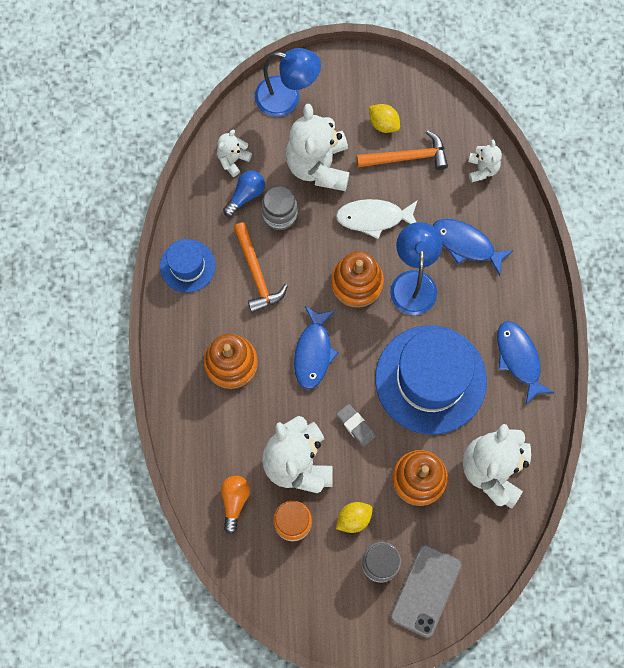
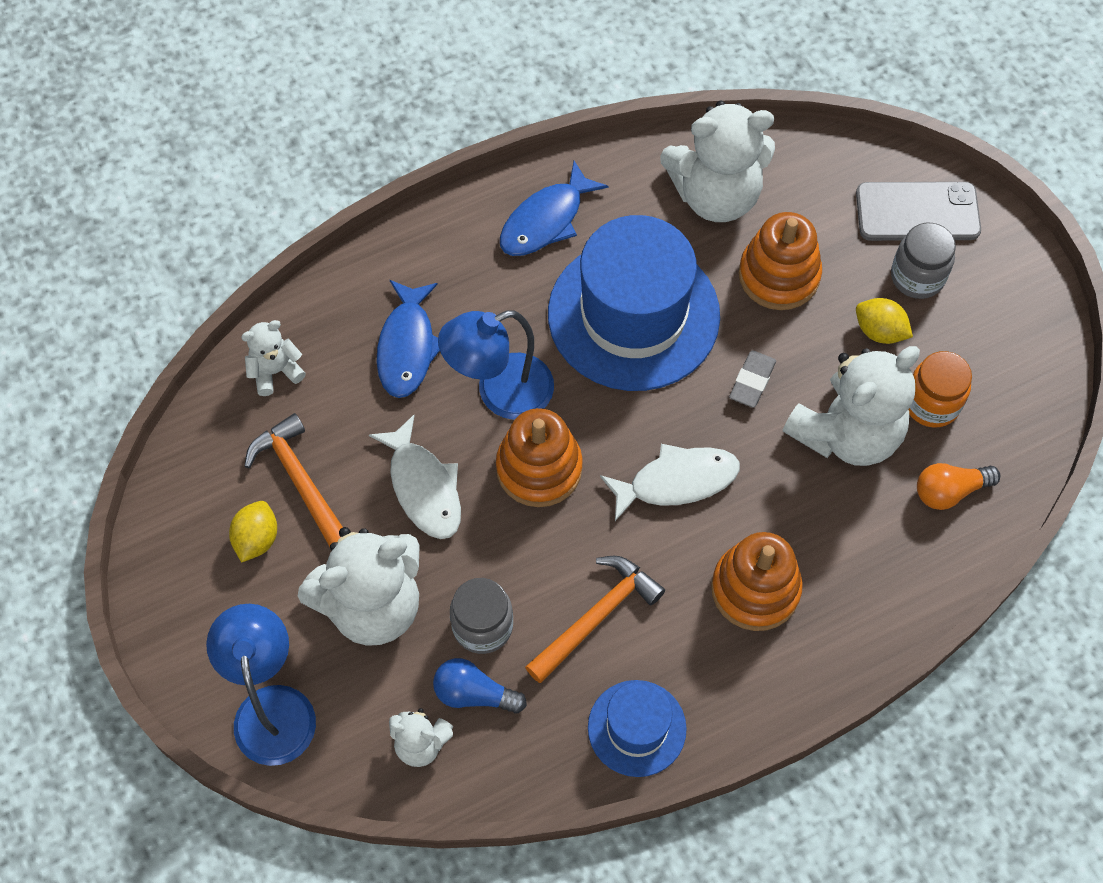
camera: 115 degrees left, 10 degrees down
blue fish [294,306,339,389] -> white fish [600,444,740,521]

